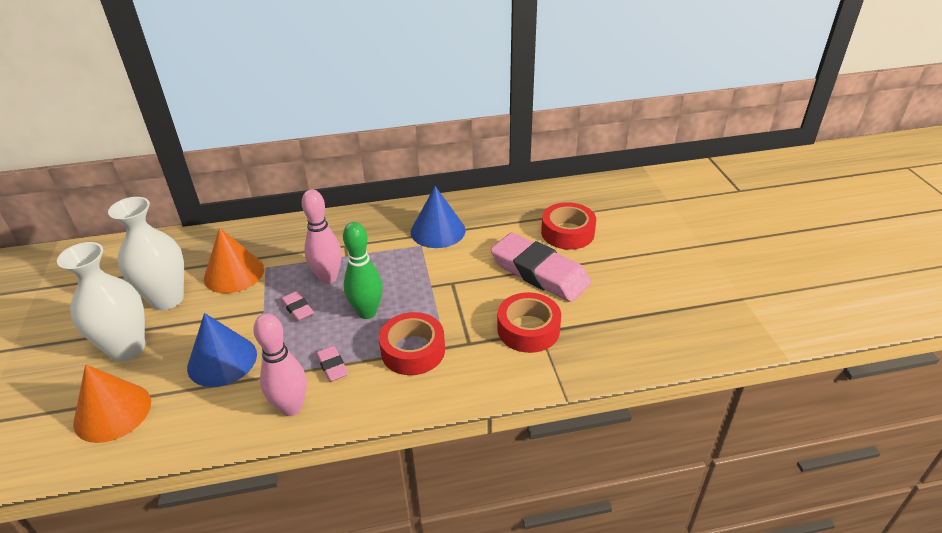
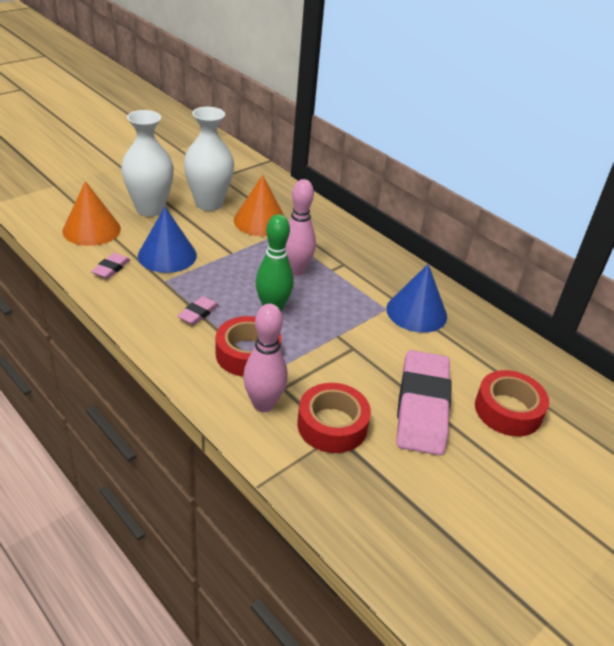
camera: 55 degrees right, 0 degrees up
pink bowling pin [253,313,307,416] -> pink bowling pin moved to [243,304,288,412]
pink eraser [281,291,314,321] -> pink eraser moved to [91,253,130,279]

